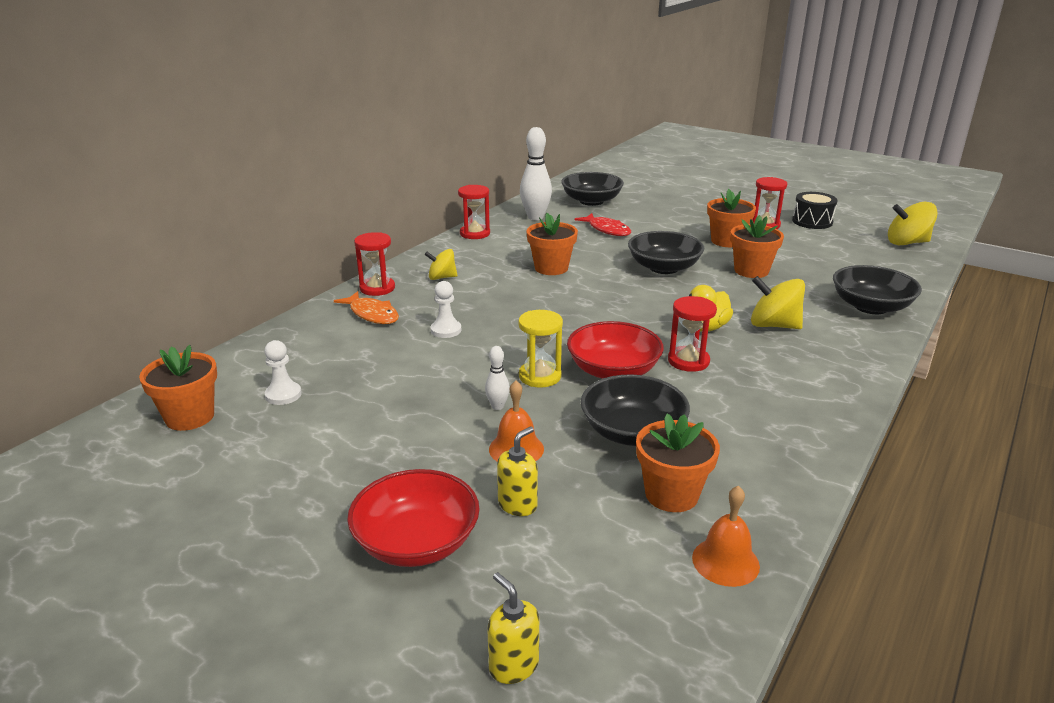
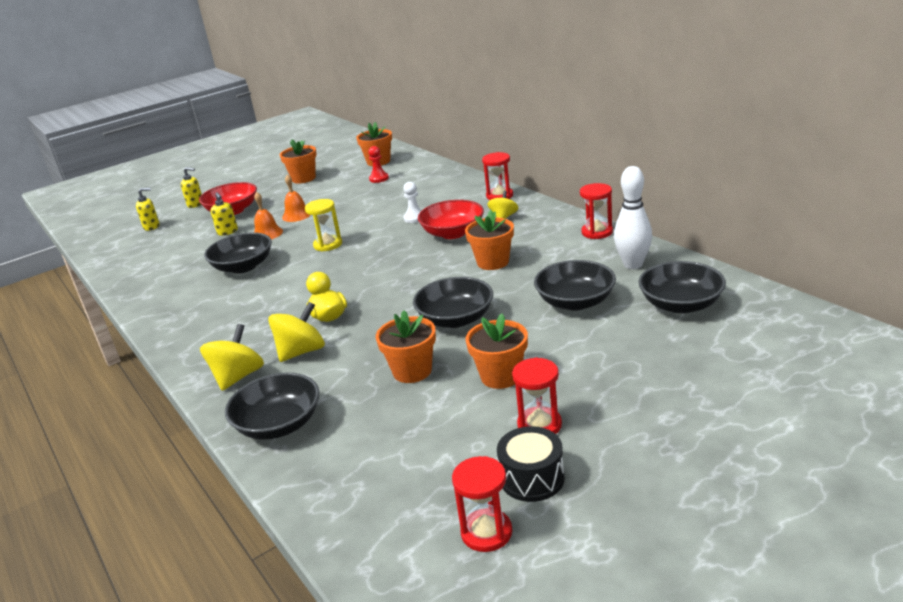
camera: 115 degrees right, 0 degrees up
white pawn [264,340,302,405] -> red pawn [368,146,389,183]
orange fish [334,291,399,324] -> none
white bowling pin [485,346,510,410] -> none
red bowl [567,321,664,379] -> red bowl moved to [418,200,484,239]
red fish [574,213,631,236] -> black bowl [534,260,616,311]
orange flower pot [636,414,720,512] -> orange flower pot moved to [280,139,317,183]
red hourglass [668,296,717,372] -> red hourglass moved to [452,456,512,552]
orange bell [692,485,760,587] -> orange bell moved to [282,174,310,222]
yellow spinning top [888,202,938,245] -> yellow spinning top moved to [200,324,264,391]
none -> yellow soap dispenser [181,167,202,208]

